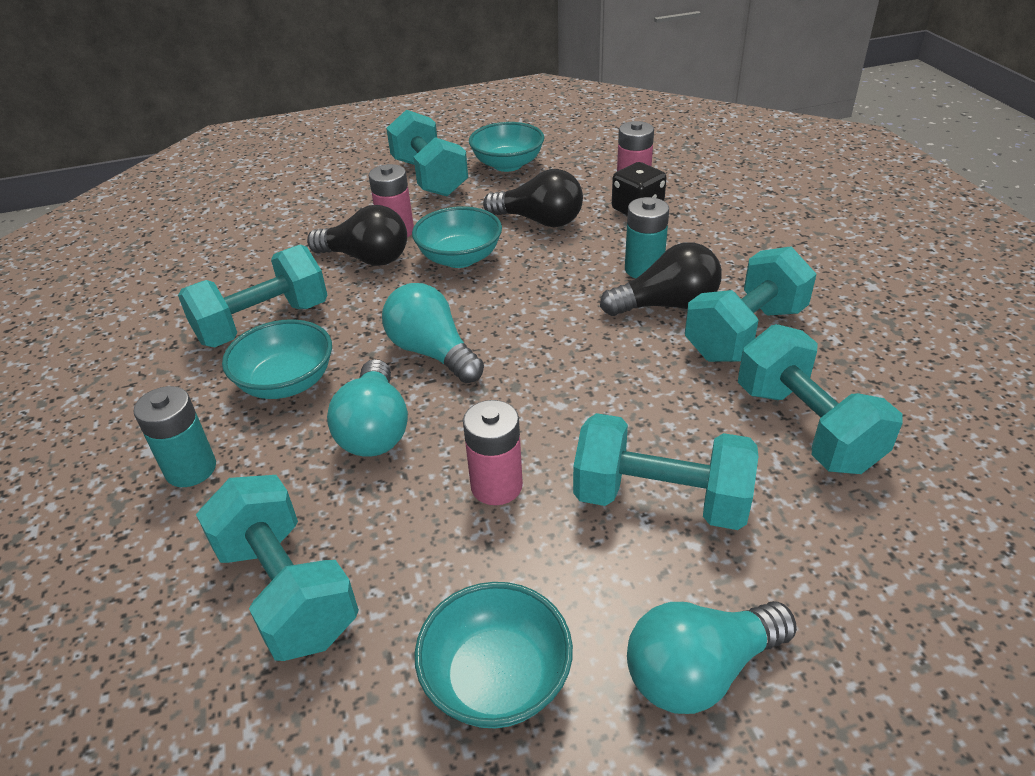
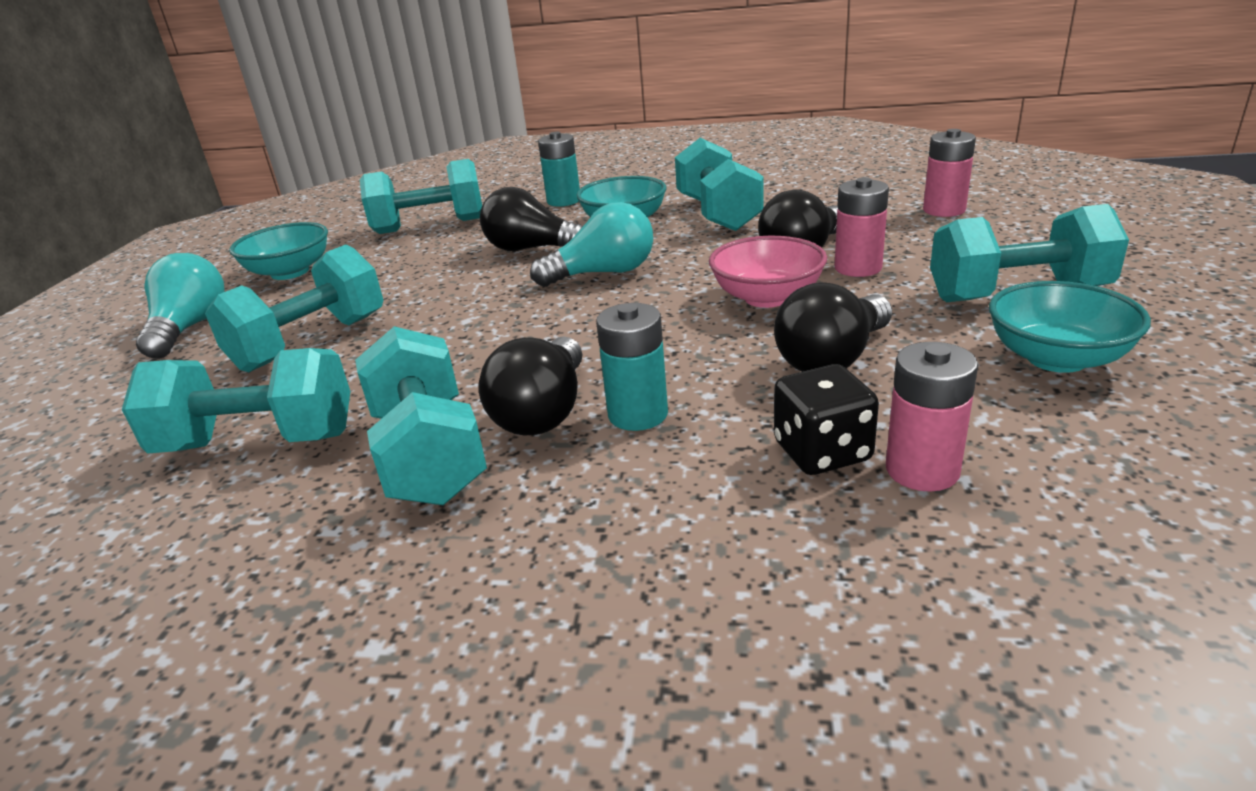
camera: 115 degrees right, 10 degrees down
turquoise light bulb [327,359,408,457] -> black light bulb [480,187,583,251]
turquoise bowl [412,206,502,268] -> pink bowl [709,236,827,308]
pink battery [463,400,523,505] -> pink battery moved to [923,129,976,217]

